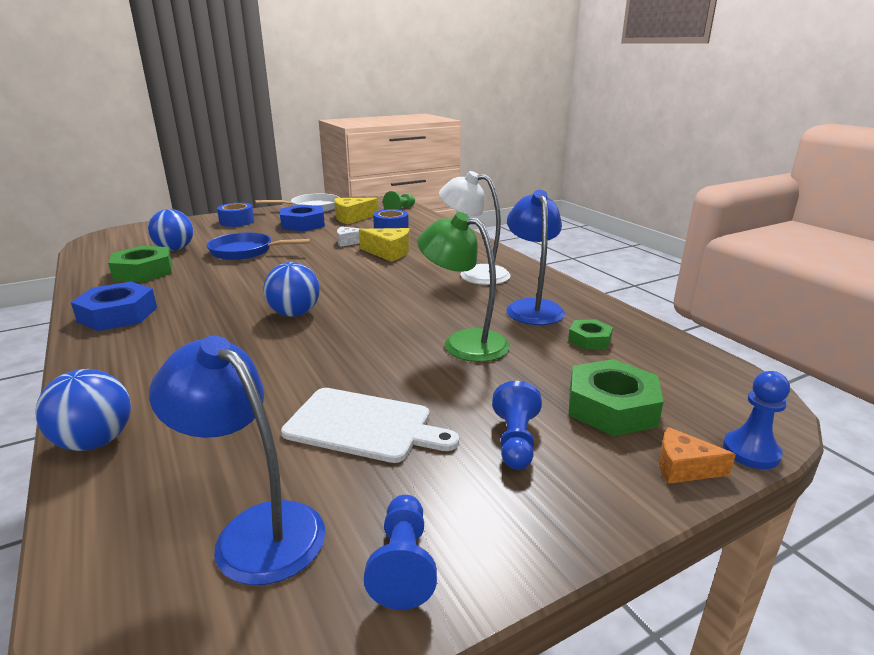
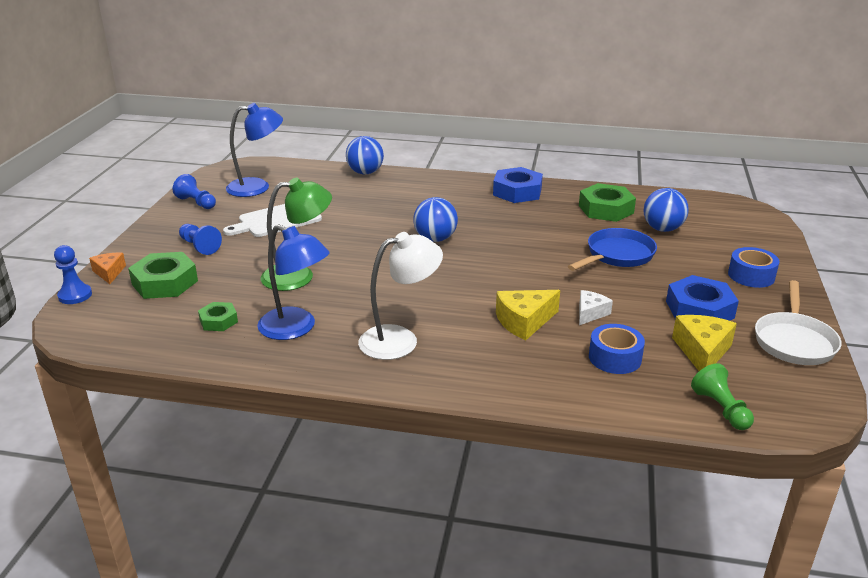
camera: 130 degrees right, 5 degrees up
orange cheese [659,427,736,484] -> orange cheese turned 75 degrees counterclockwise [89,253,126,284]

